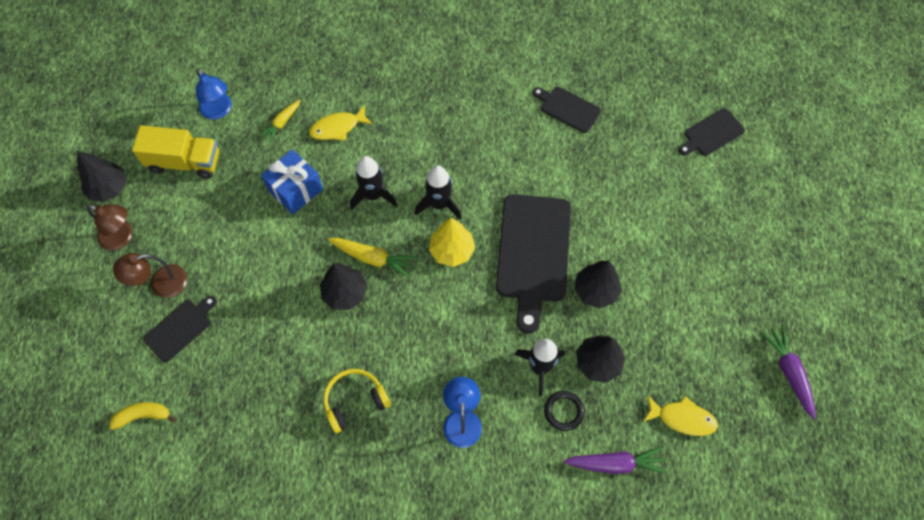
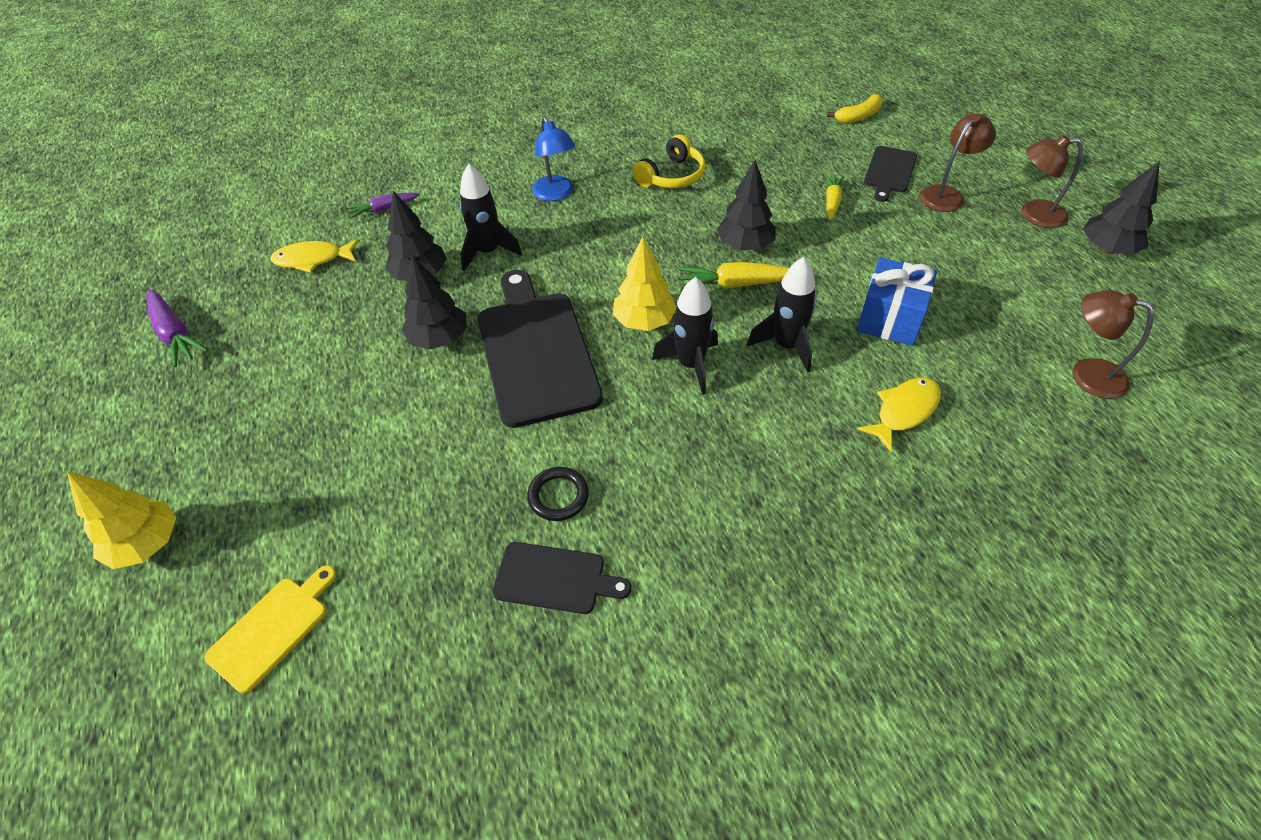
camera: 160 degrees right, 15 degrees down
yellow truck [132,125,219,179] -> none
blue lamp [196,69,232,119] -> brown lamp [1072,290,1154,399]
yellow carrot [259,100,301,143] -> yellow carrot moved to [825,174,844,220]
black ring [544,391,585,431] -> black ring moved to [527,467,589,521]
purple carrot [564,446,667,474] -> purple carrot [347,193,420,218], size x0.66
black cutting board [679,108,745,156] -> yellow cutting board [204,565,337,694]
none -> yellow tree [67,472,177,569]

